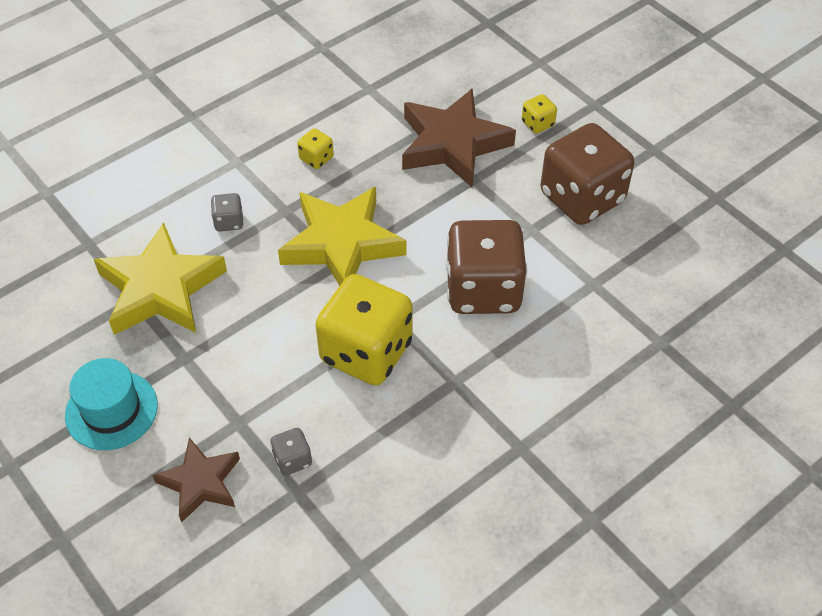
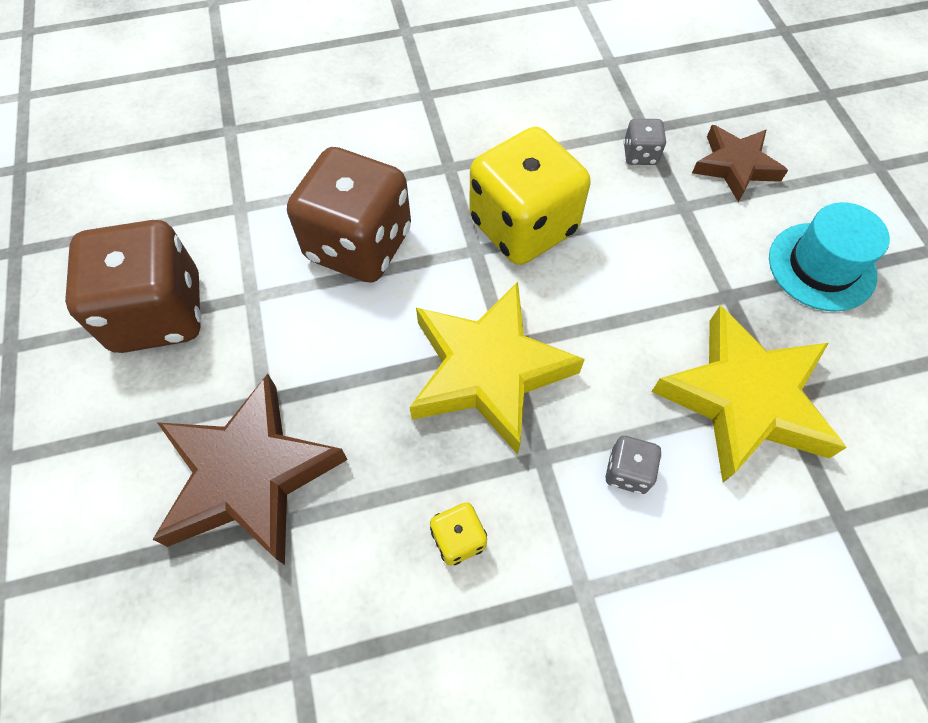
camera: 155 degrees left, 10 degrees up
yellow dice [522,94,557,134] -> none

